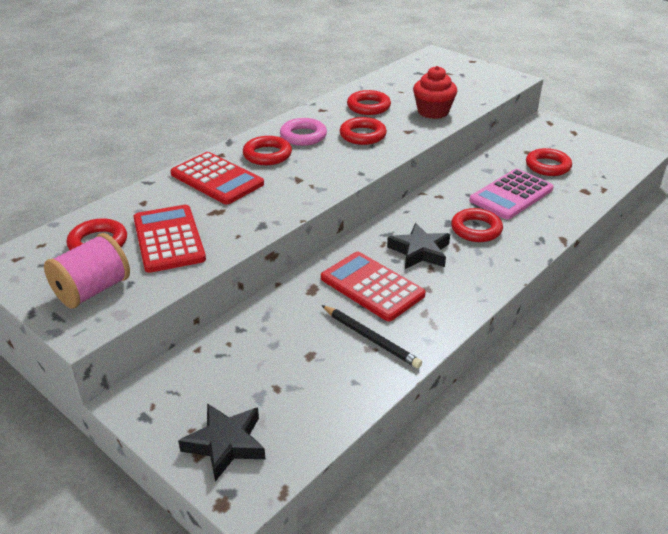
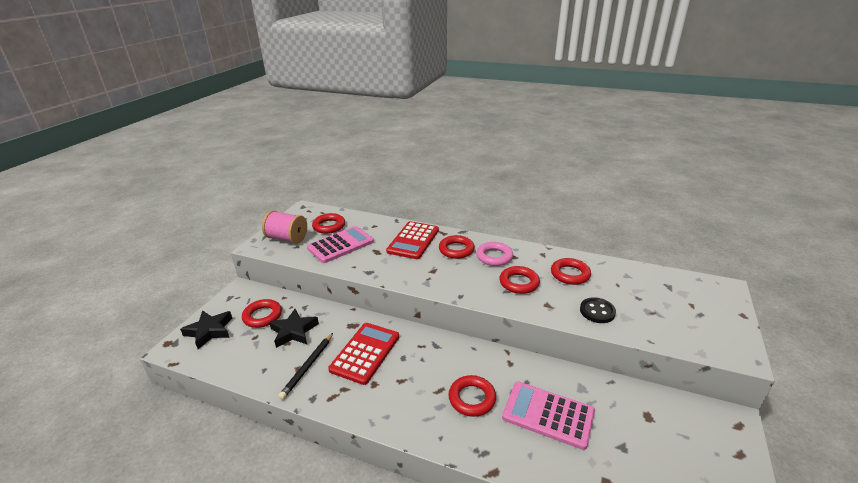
camera: 70 degrees right, 5 degrees down
red calculator [133,205,206,273] -> pink calculator [307,226,374,263]
black star [387,223,450,269] -> black star moved to [269,309,319,348]
red cupcake [413,66,457,119] -> black button [580,297,616,323]
red ring [526,148,572,176] -> red ring moved to [242,299,282,328]

